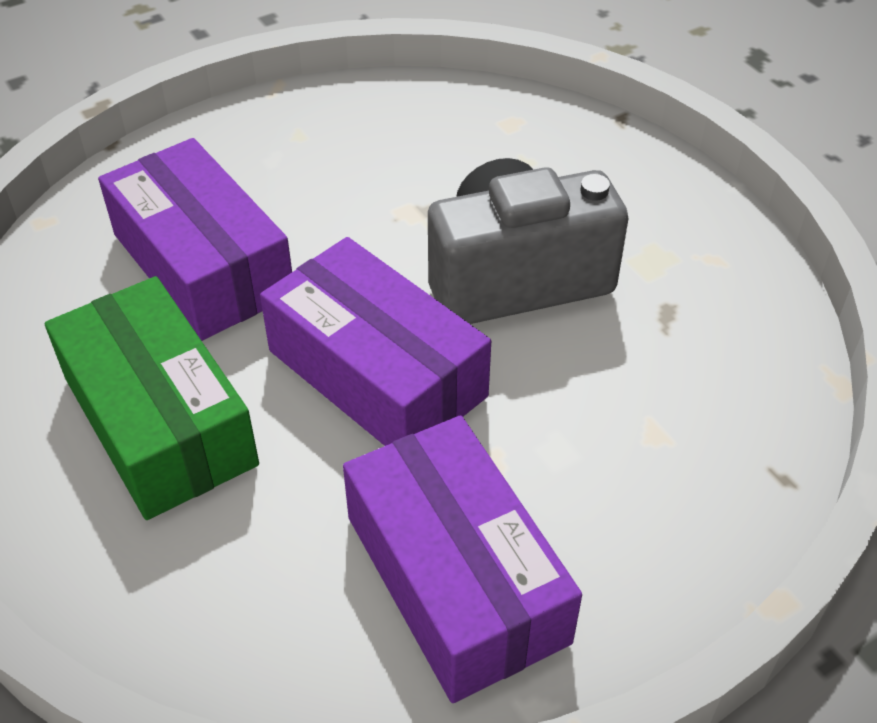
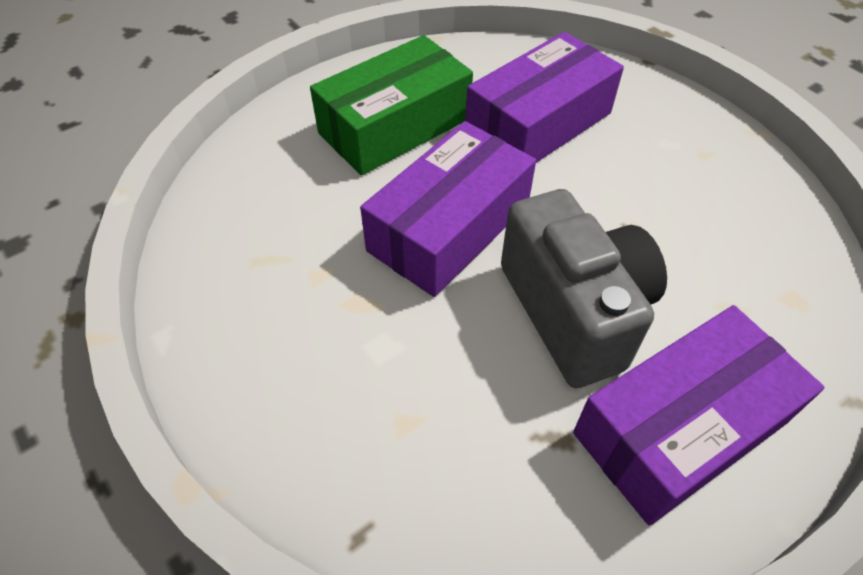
camera: 85 degrees right, 5 degrees up
purple box [343,416,582,703] -> purple box moved to [573,305,825,526]

